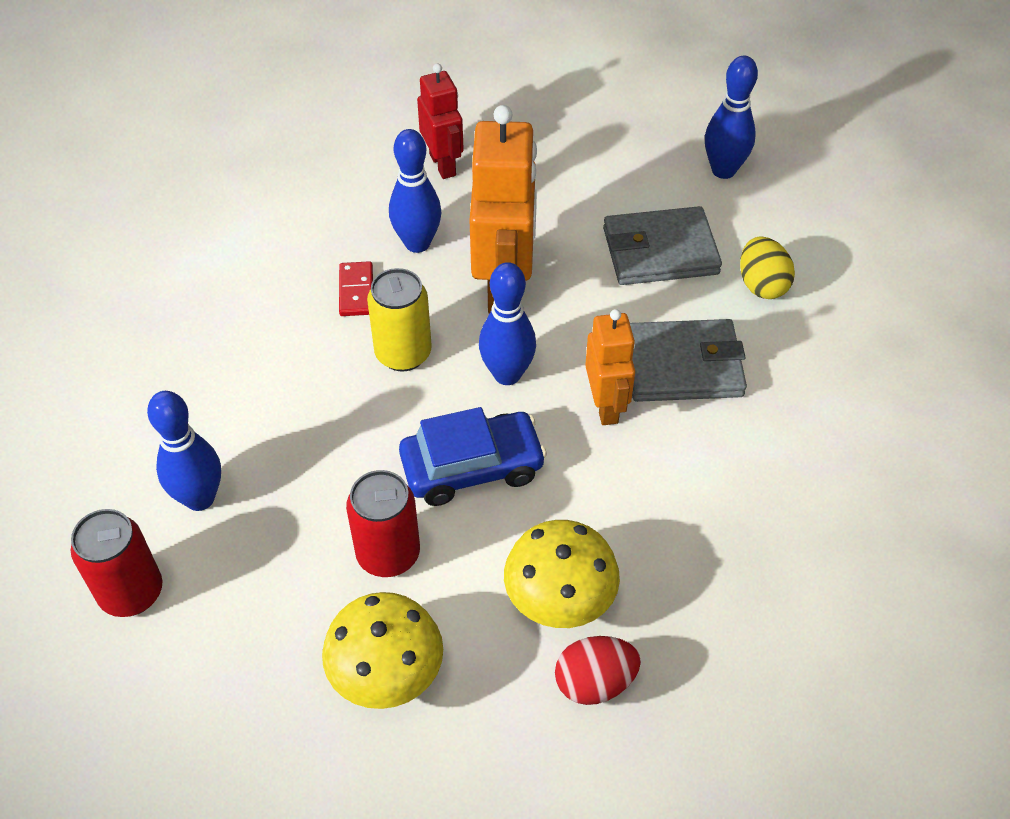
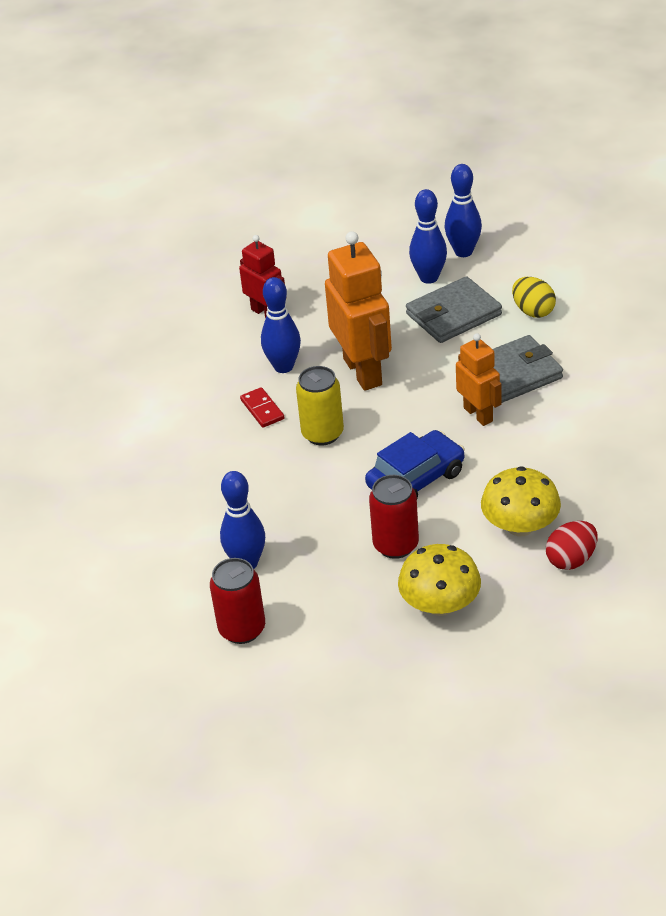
camera: 20 degrees left, 10 degrees down
blue bowling pin [479,262,536,385] -> blue bowling pin moved to [409,189,447,284]

